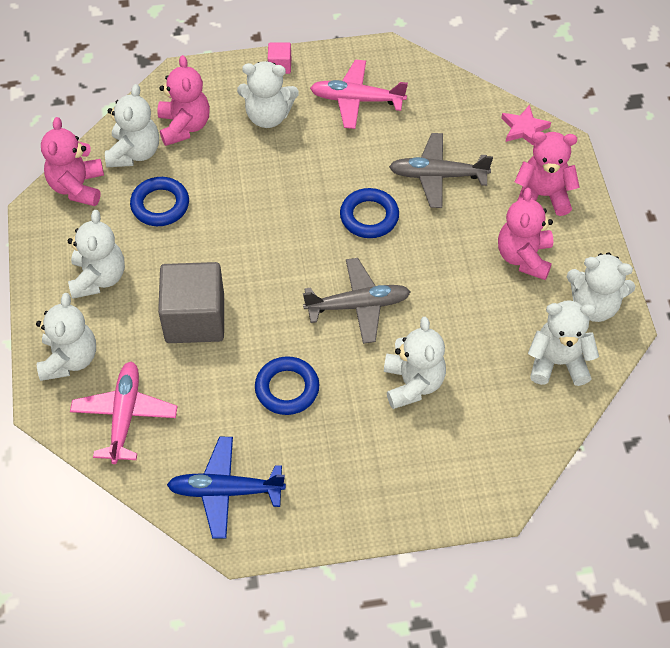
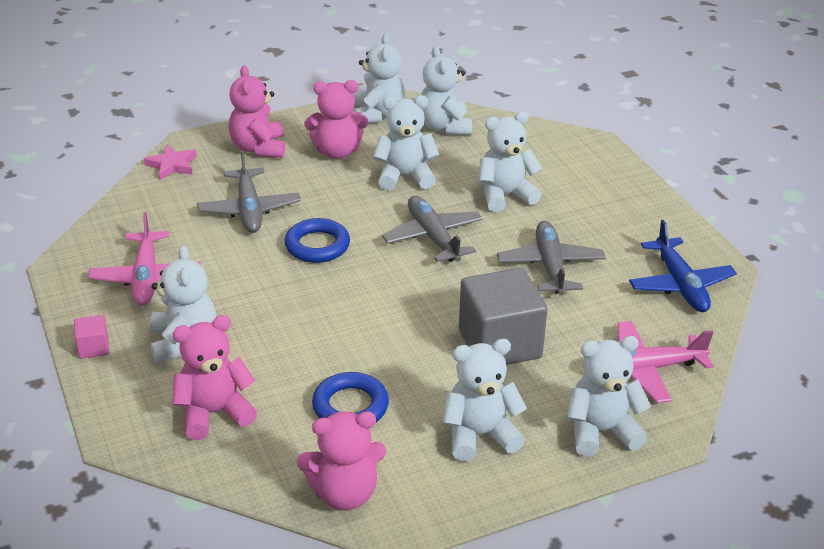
camera: 105 degrees left, 20 degrees down
white teddy bear [105,84,159,167] -> white teddy bear moved to [373,95,439,191]
blue ring [255,356,319,415] -> grey plane [497,221,606,295]

